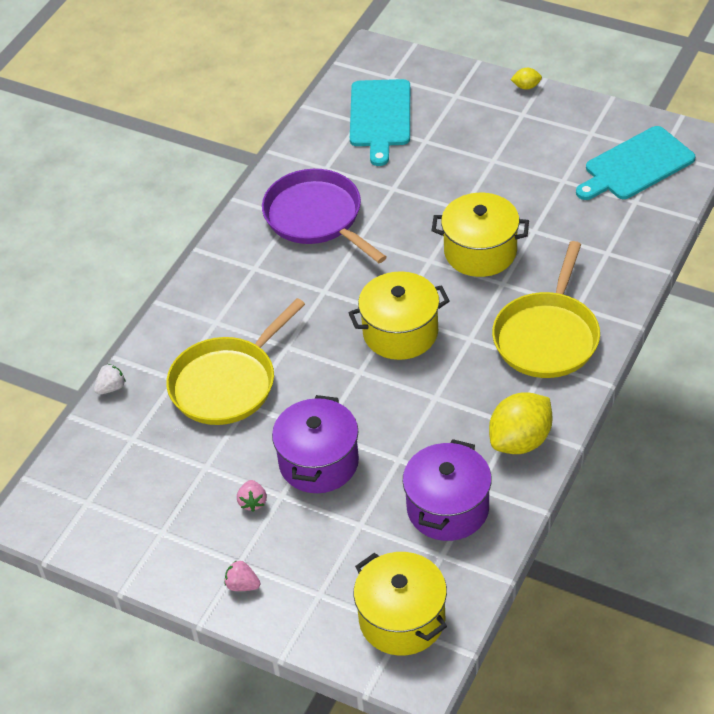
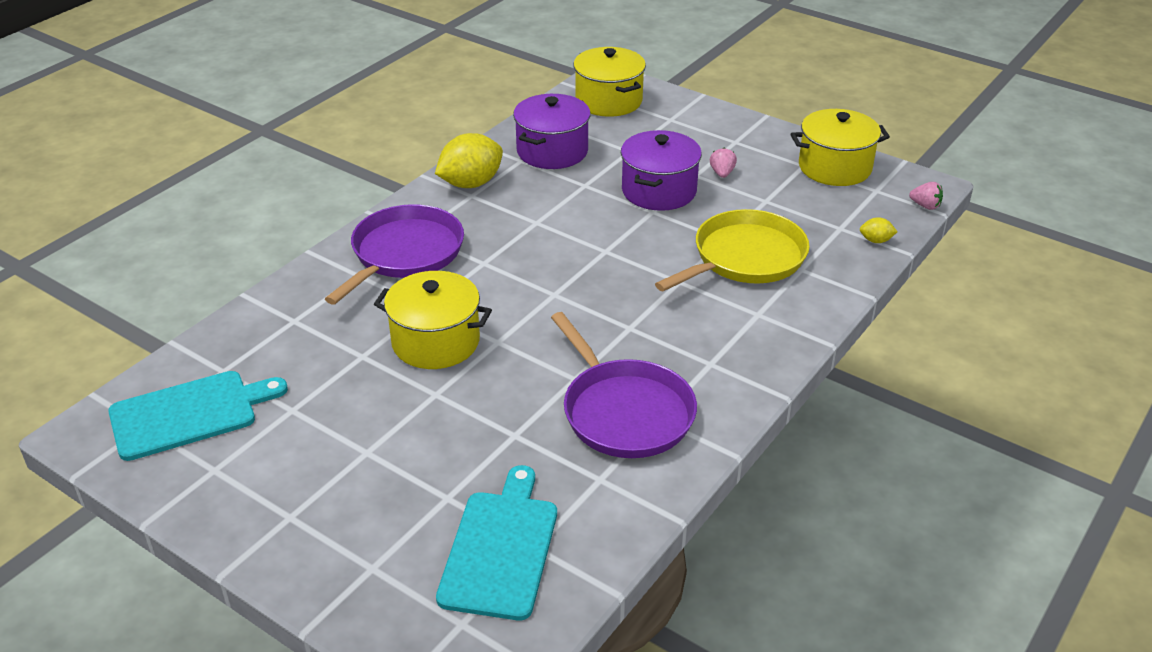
camera: 175 degrees left, 10 degrees down
white strawberry [94,364,126,395] -> none
pink strawberry [225,560,261,591] -> pink strawberry moved to [909,182,943,210]
yellow pot [348,271,450,360] -> yellow pot moved to [791,109,890,186]
yellow pan [492,241,600,378] -> purple pan [325,204,464,305]
yellow lemon [510,68,542,89] -> yellow lemon moved to [860,217,898,243]

